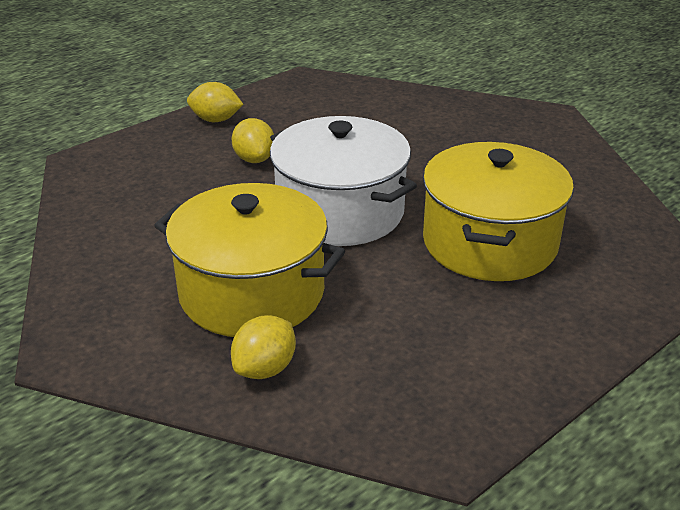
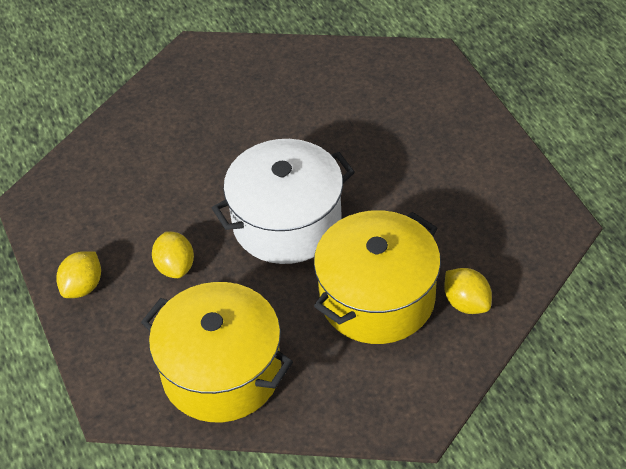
camera: 70 degrees left, 15 degrees up
yellow lemon [232,118,274,163] -> yellow lemon turned 75 degrees clockwise [152,231,194,278]
yellow pot [423,142,574,281] -> yellow pot moved to [141,282,293,422]

